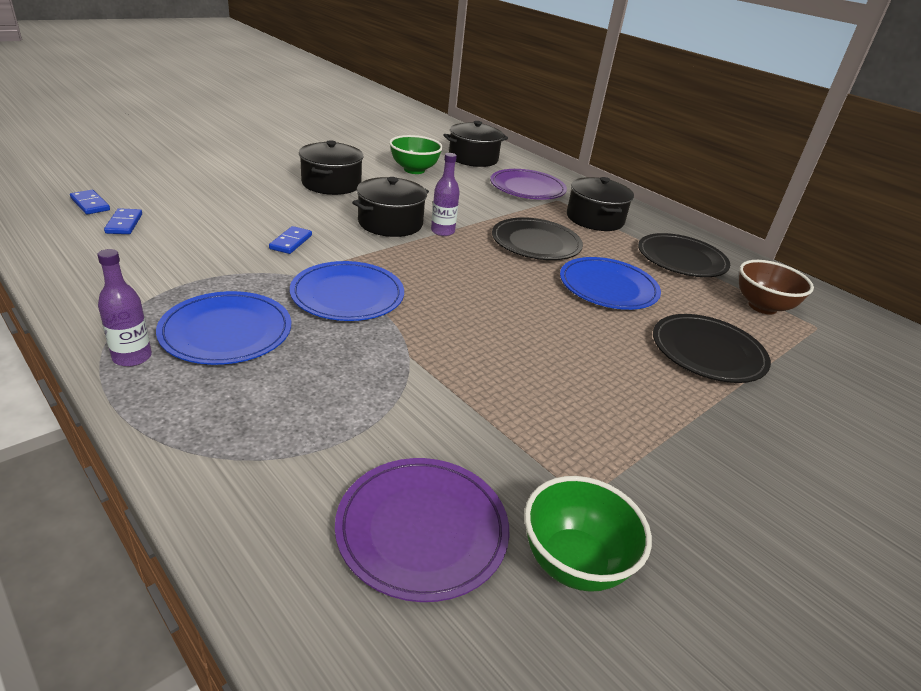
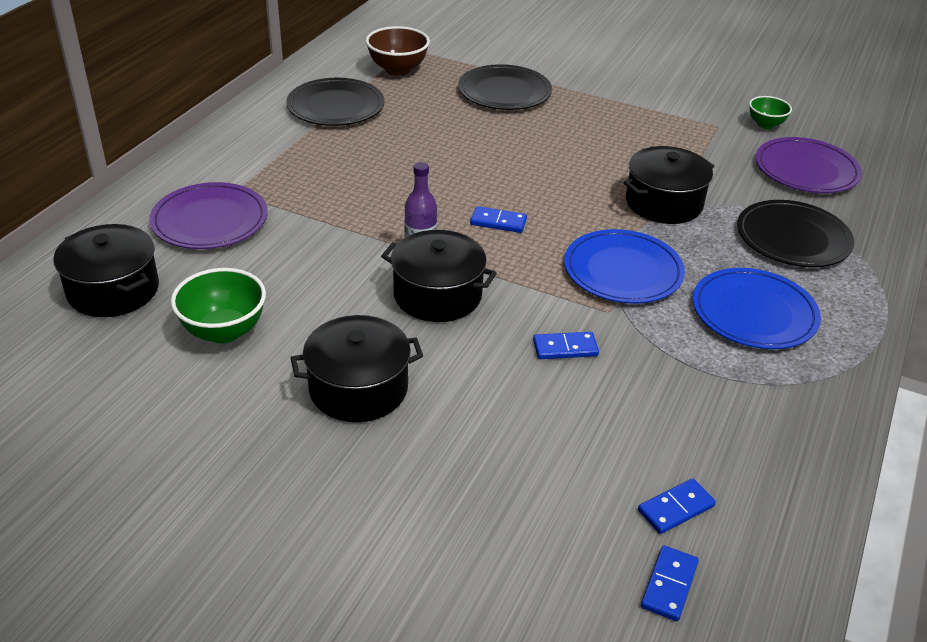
camera: 110 degrees left, 5 degrees up
purple bottle [97,249,152,367] -> none
black plate [492,217,583,260] -> black plate moved to [737,200,854,267]
green bowl [524,476,652,592] -> green bowl [749,96,792,129], size x0.62
blue plate [560,257,661,310] -> none
black pot [567,177,634,231] -> black pot moved to [624,146,715,224]
none -> blue domino [470,206,527,233]

